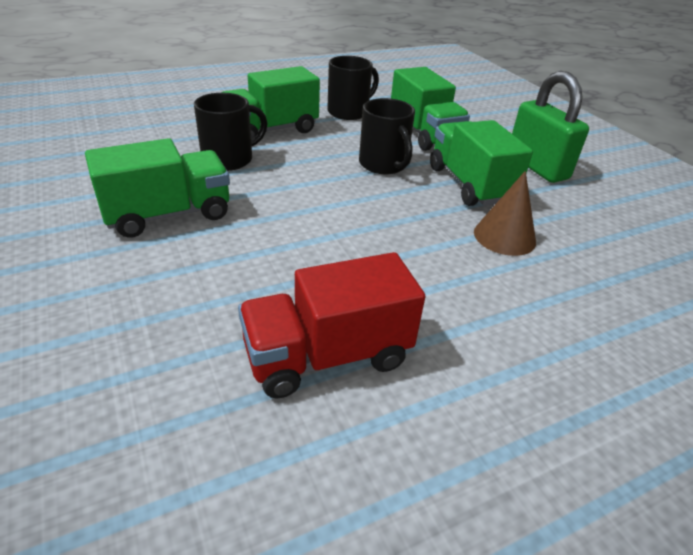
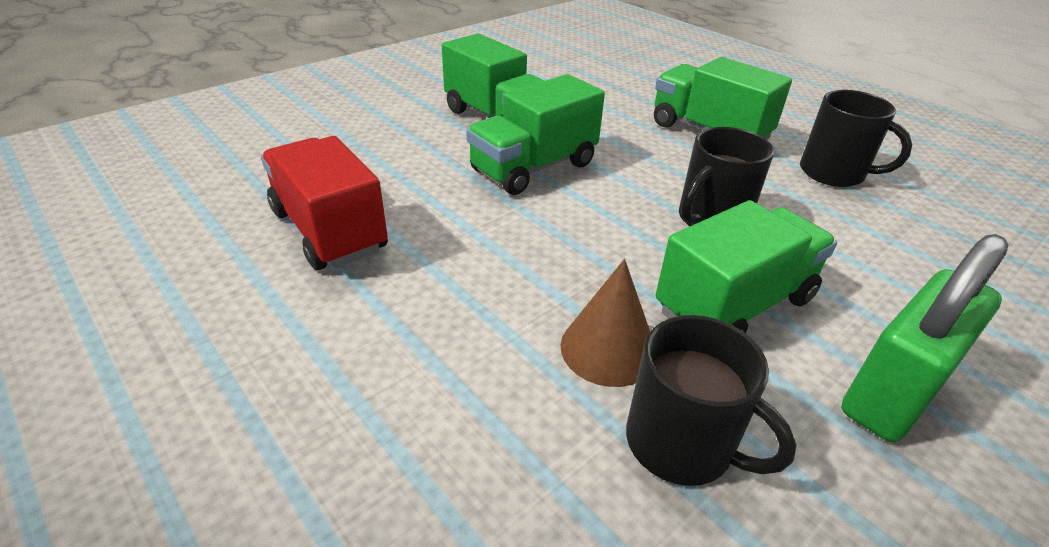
camera: 75 degrees right, 0 degrees up
black mug [194,93,268,171] -> black mug moved to [626,315,797,486]
green truck [391,67,470,151] -> green truck moved to [466,74,605,195]

